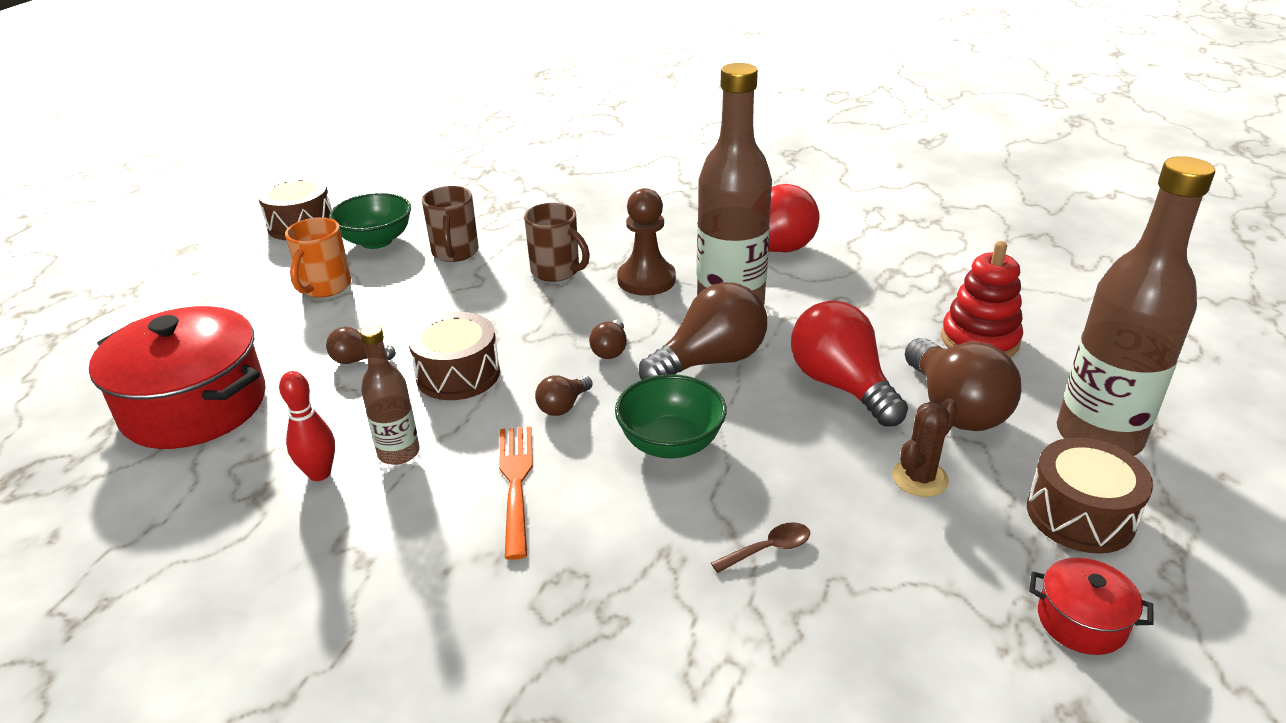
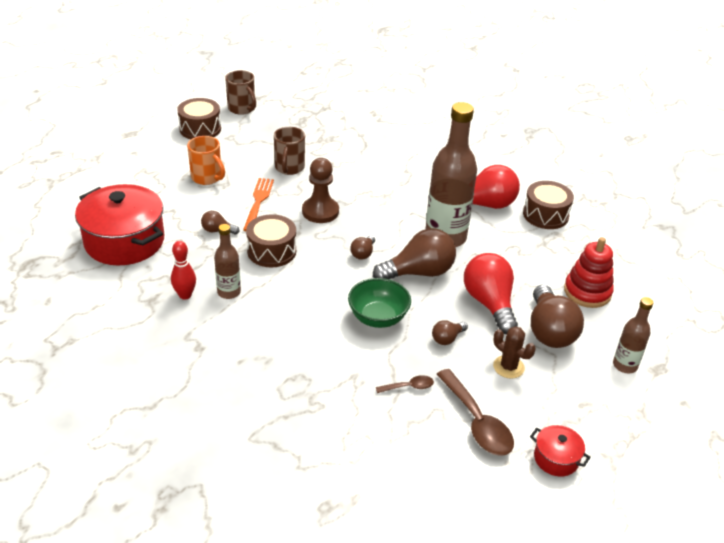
camera: 10 degrees right, 5 degrees up
orange mug [285,217,351,298] -> orange mug turned 75 degrees counterclockwise [187,136,225,185]
green bowl [329,193,411,249] -> none
orange fork [499,427,533,560] -> orange fork moved to [243,178,274,231]
brown mug [524,203,590,282] -> brown mug moved to [225,70,256,115]
brown light bulb [535,375,593,416] -> brown light bulb moved to [432,320,468,345]
brown pawn [617,188,676,296] -> brown pawn moved to [302,158,339,223]
brown cactus [892,398,958,497] -> brown cactus turned 75 degrees clockwise [493,326,536,379]
brown drum [1027,437,1153,554] -> brown drum moved to [523,181,574,229]
brown bottle [1057,156,1215,456] -> brown bottle [613,297,653,373], size x0.51
none -> brown spoon [436,369,514,456]

